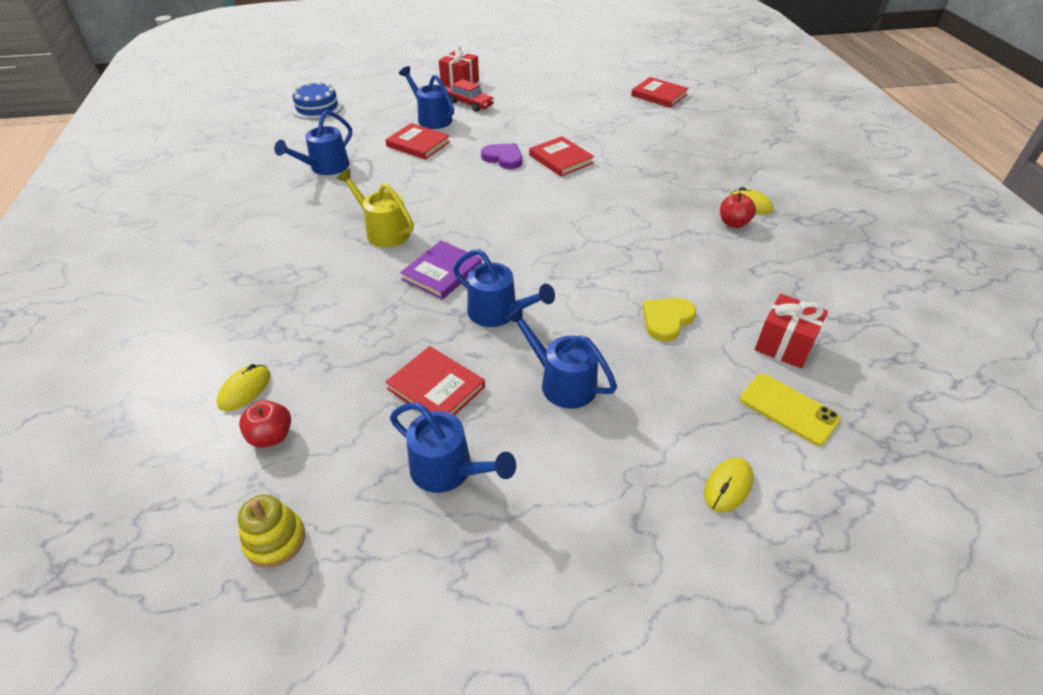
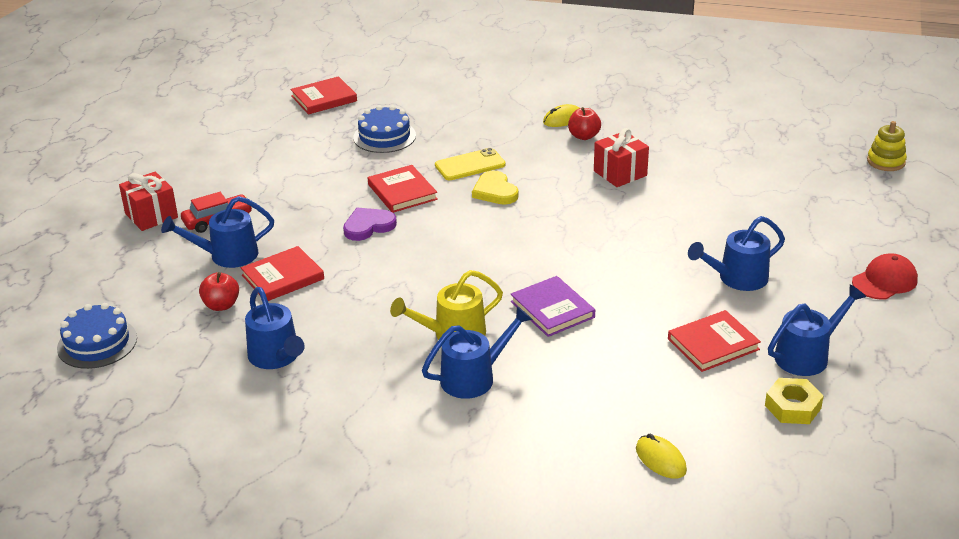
camera: 65 degrees left, 10 degrees down
yellow stacking toy [238,494,305,568] -> yellow stacking toy moved to [867,121,907,171]
red apple [239,400,291,448] -> red apple moved to [199,272,239,311]
blue watering can [453,249,555,327] -> blue watering can moved to [422,306,533,399]
red book [529,136,594,177] -> red book turned 75 degrees clockwise [368,165,438,213]
yellow heart [643,298,696,342] -> yellow heart moved to [472,171,519,204]
yellow mouse [704,458,753,513] -> none
yellow phone [740,374,841,446] -> yellow phone moved to [435,148,506,180]
red gift [755,294,828,369] -> red gift moved to [594,128,649,187]
none -> blue cake [353,105,416,153]
none -> yellow nut [765,378,824,424]
none -> red cap [852,253,918,299]

